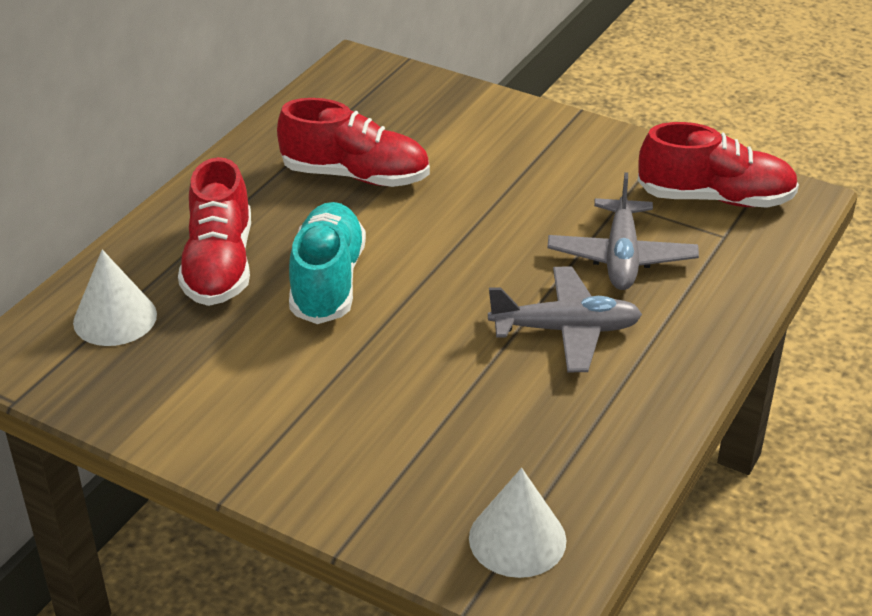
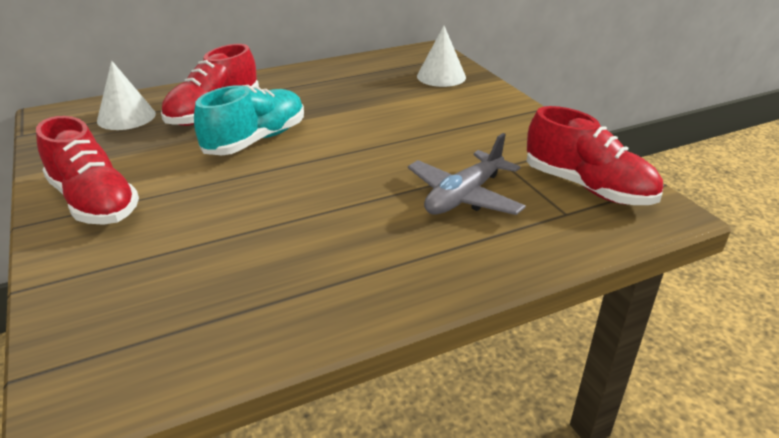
camera: 35 degrees right, 5 degrees down
red shoe [277,98,430,187] -> red shoe moved to [36,116,139,225]
white cone [469,468,566,578] -> white cone moved to [417,26,466,87]
grey plane [488,266,642,372] -> none

